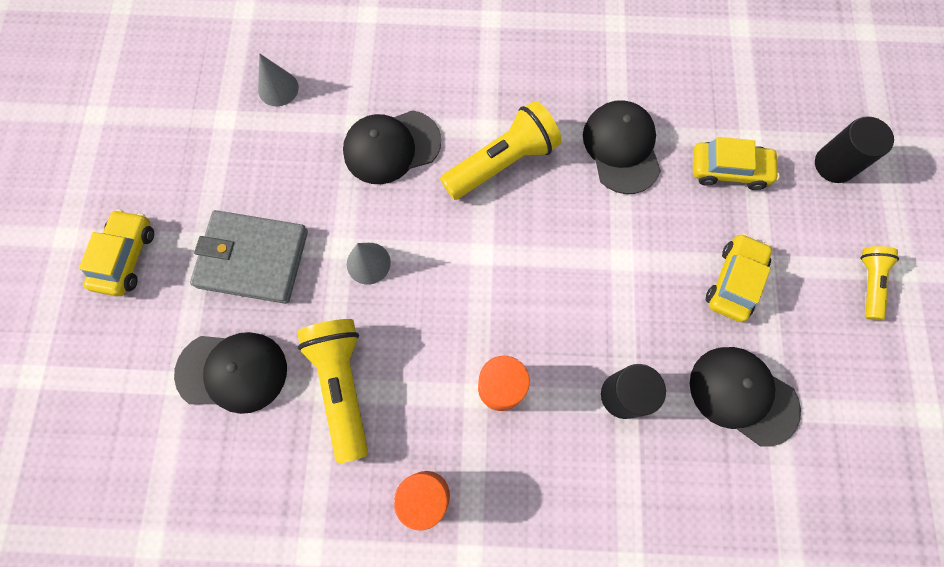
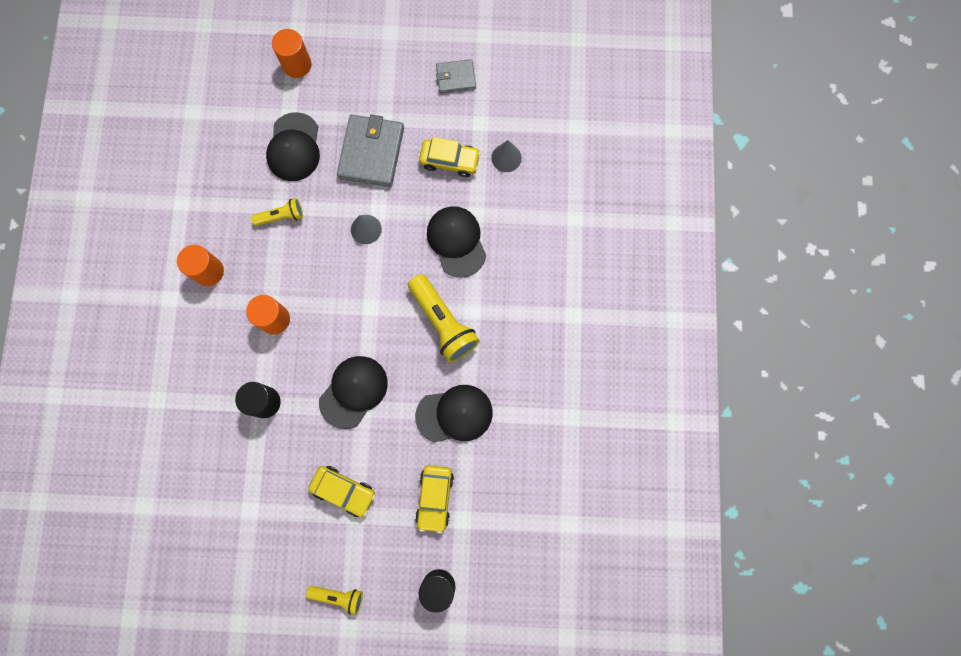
camera: 90 degrees right, 5 degrees up
yellow car [79,209,154,296] -> yellow car moved to [419,137,481,177]
yellow flashlight [297,319,368,464] -> yellow flashlight [251,198,303,226], size x0.56
black cap [690,347,801,447] -> black cap moved to [319,356,388,429]
none -> orange cylinder [272,29,311,78]
none -> grey wallet [436,59,476,94]

